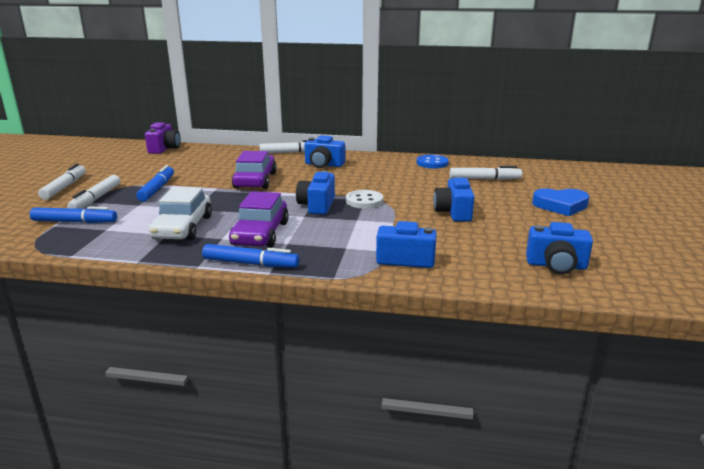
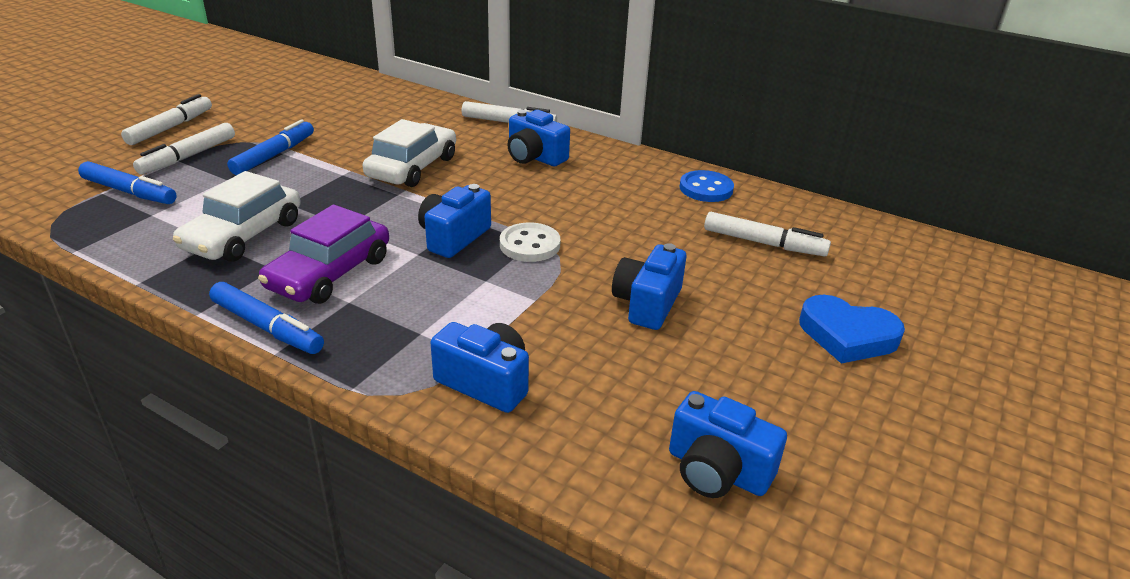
camera: 20 degrees right, 10 degrees up
purple camera [145,122,181,154] -> none
purple car [232,151,277,189] -> white car [363,119,456,187]

